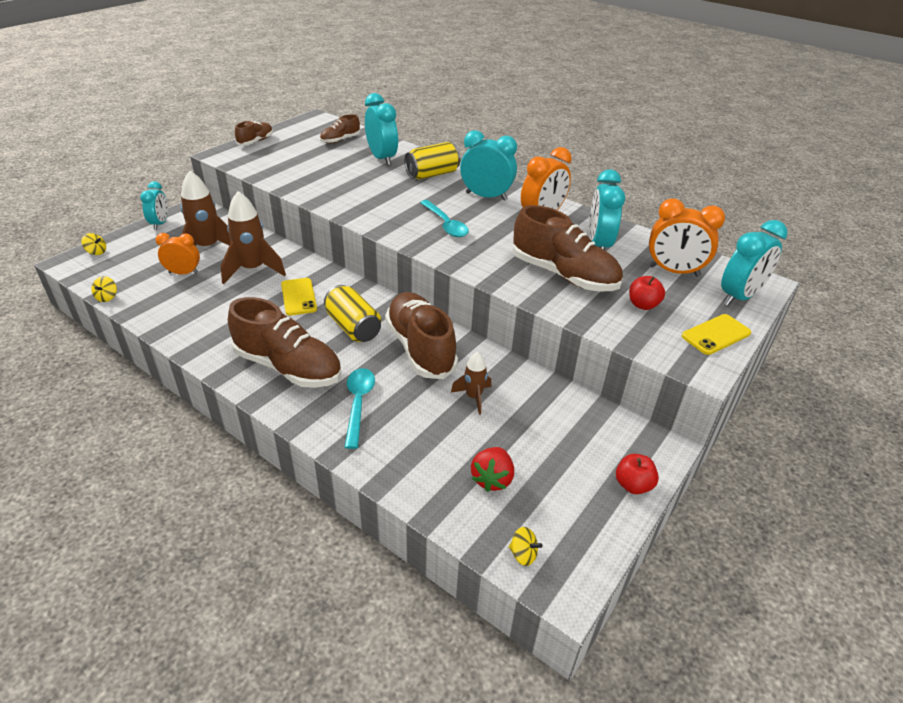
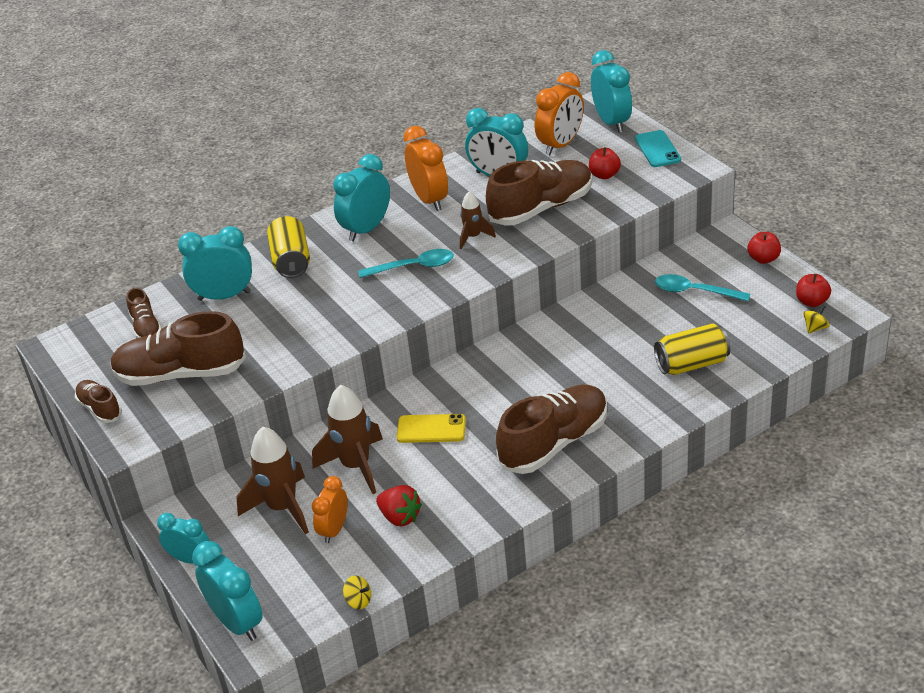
camera: 65 degrees left, 0 degrees up
yellow spinning top [82,233,106,255] -> turquoise clock [192,541,263,641]
yellow can [324,285,381,342] -> yellow can moved to [654,323,730,375]
turquoise spoon [344,368,375,449] -> turquoise spoon moved to [655,274,750,301]
brown shoe [385,292,458,379] -> brown shoe moved to [110,311,246,386]
brown rocket [451,352,491,415] -> brown rocket moved to [460,191,496,249]
red strawberry [471,447,514,492] -> red strawberry moved to [376,485,422,526]
yellow phone [682,314,751,355] -> turquoise phone [635,130,681,167]
none -> red apple [796,274,831,307]

